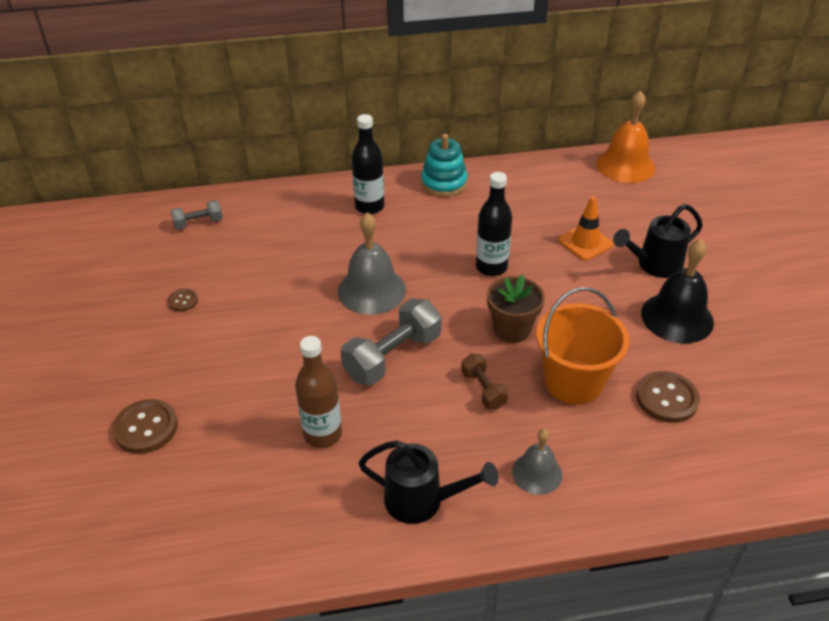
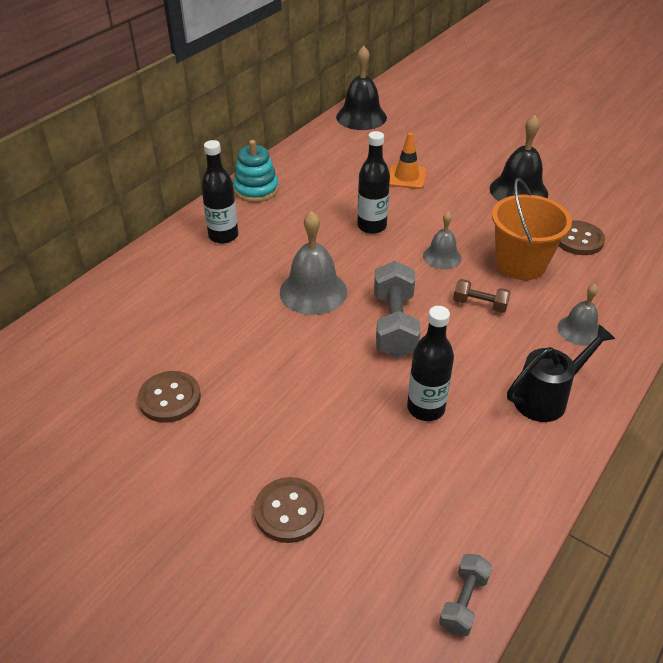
camera: 45 degrees left, 0 degrees up
brown button [168,289,198,312] -> brown button [138,371,201,423], size x1.84
grey dumbbell [171,200,223,230] -> grey dumbbell moved to [439,554,492,636]
brown bottle [295,336,342,448] -> black bottle [407,306,454,421]
brown flower pot [487,275,545,343] -> grey bell [423,211,461,269]
orange bell [596,91,655,183] -> black bell [336,46,387,130]
black watering can [613,204,703,278] -> none

